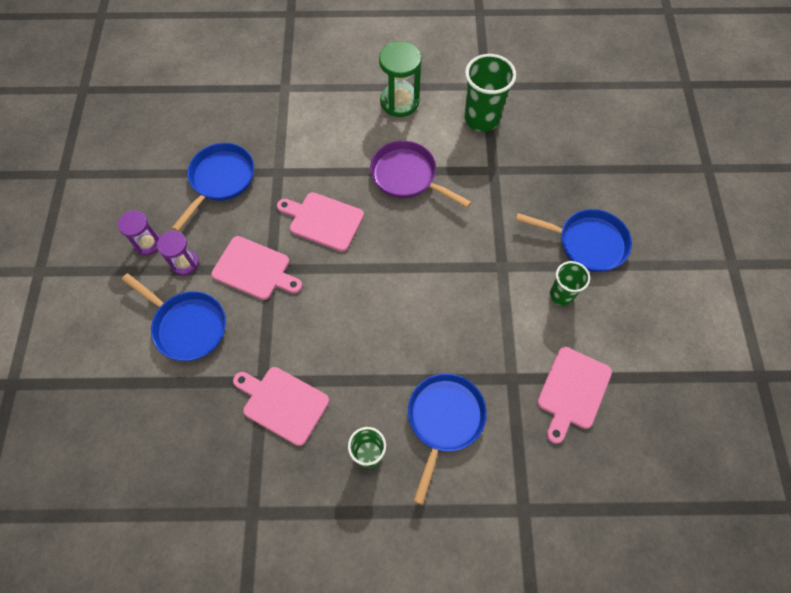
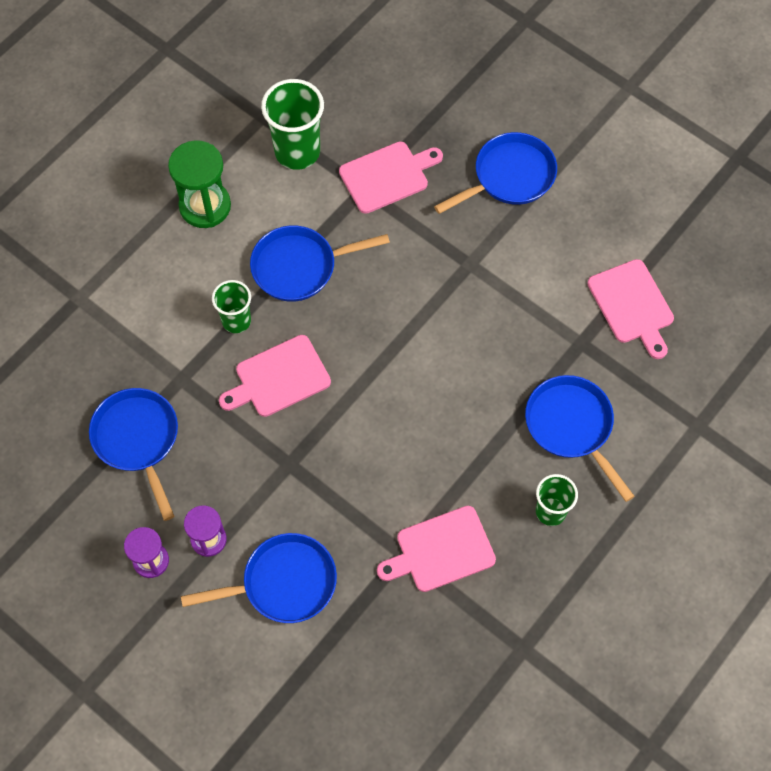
camera: 50 degrees left, 0 degrees up
pink cutting board [211,236,302,300] -> pink cutting board moved to [339,141,443,214]
purple pan [370,141,471,208] -> blue pan [250,225,390,302]
green cup [550,261,590,306] -> green cup moved to [212,280,251,333]

